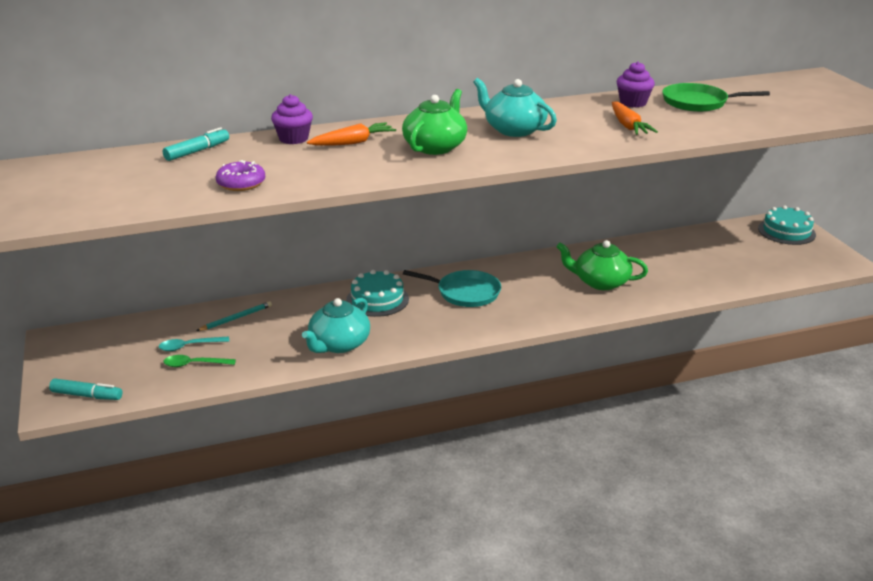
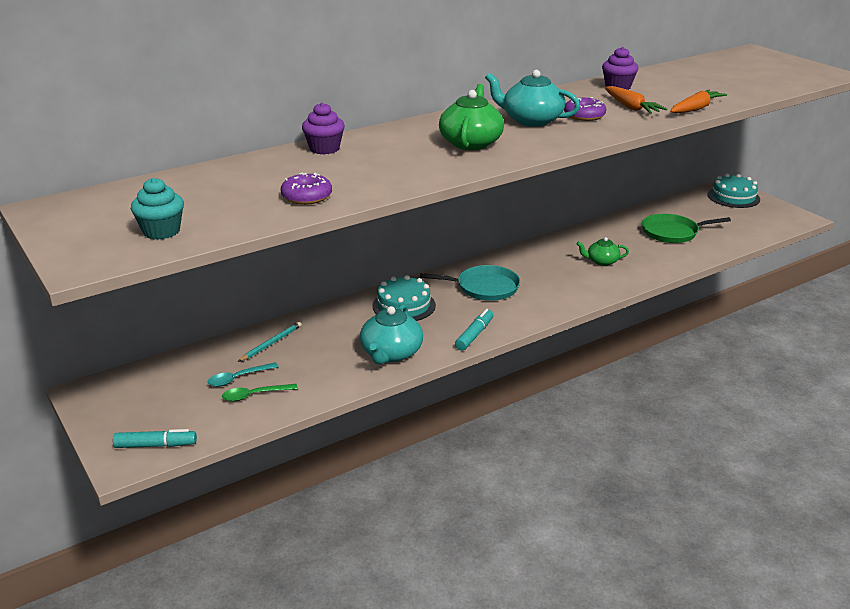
camera: 15 degrees left, 0 degrees up
turquoise marker [163,127,229,161] -> turquoise marker moved to [455,309,493,351]
orange carrot [307,122,396,146] -> orange carrot moved to [670,90,727,113]
green teapot [556,240,648,290] -> green teapot [577,237,629,266], size x0.60
green pan [662,83,770,112] -> green pan moved to [642,214,731,243]
none -> turquoise cupcake [131,178,184,240]
none -> purple donut [564,97,606,121]

